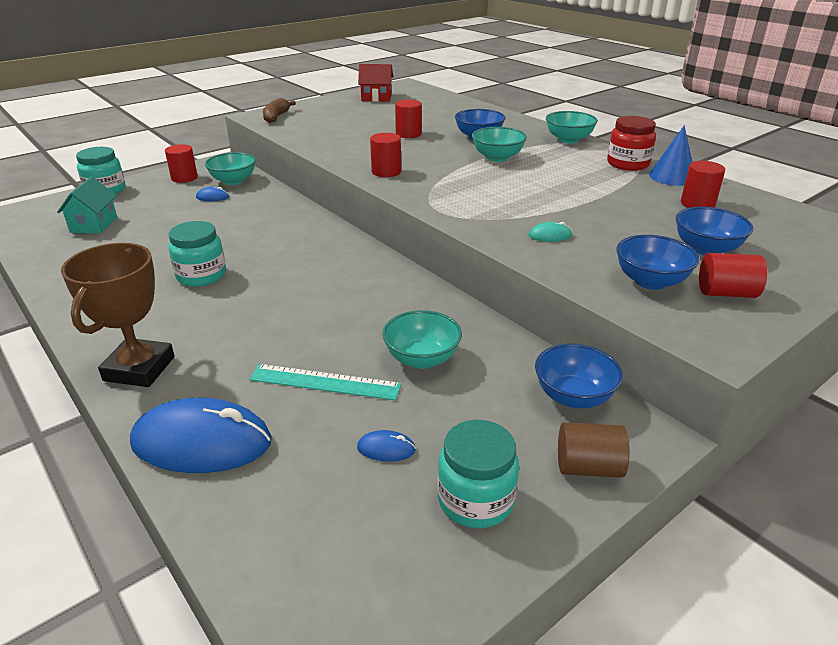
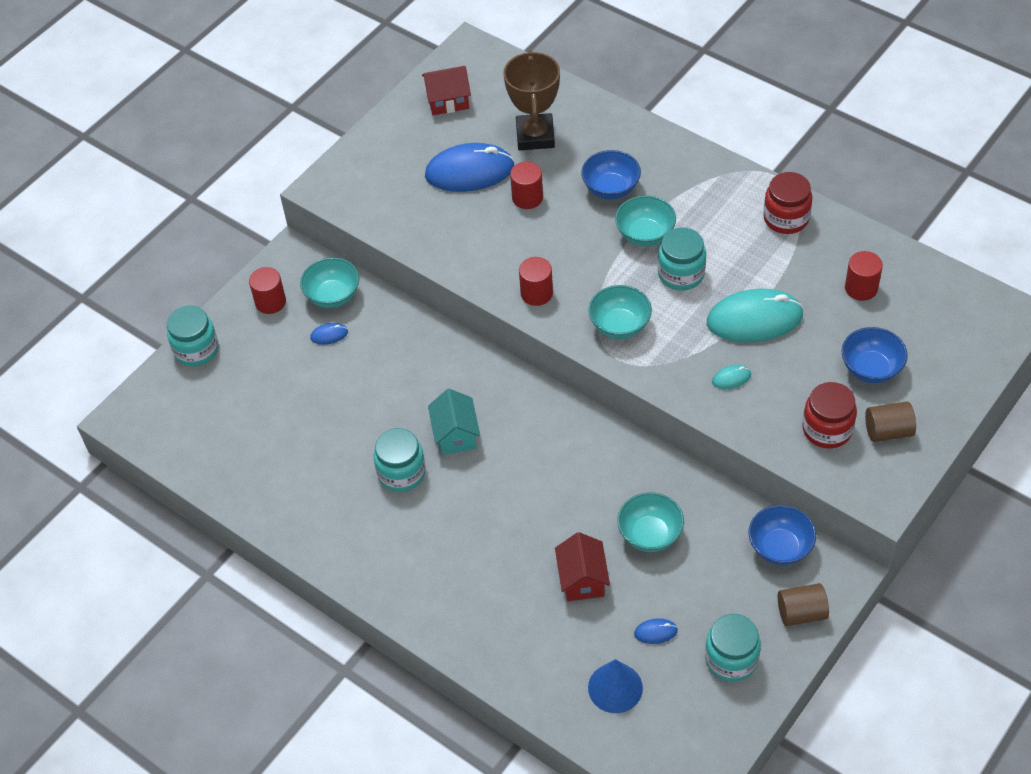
camera: 10 degrees left, 20 degrees up
turquoise house [57,177,117,234] -> turquoise house moved to [428,389,480,455]
brown trophy [61,243,175,387] -> brown trophy moved to [503,50,560,150]
blue mouse [130,398,272,473] -> blue mouse moved to [425,143,514,192]
turquoise ruler [249,364,402,400] -> red house [555,532,610,601]
brown banana [263,98,296,123] -> none
turquoise bowl [546,111,598,143] -> turquoise bowl moved to [588,285,652,339]
blue bowl [616,235,699,290] -> red jar [802,382,857,449]
blue cone [649,125,692,186] -> blue cone moved to [588,659,643,713]
red cylinder [699,253,767,298] -> brown cylinder [865,402,916,442]
none -> turquoise jar [658,228,706,291]
none -> turquoise mouse [707,289,804,343]

